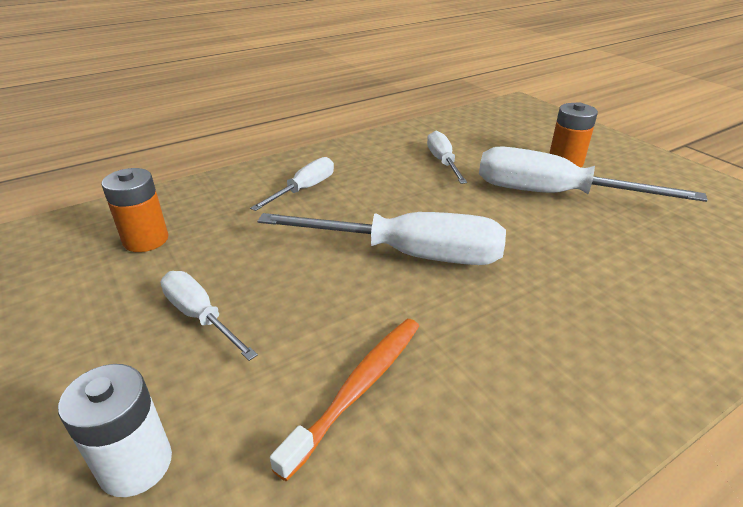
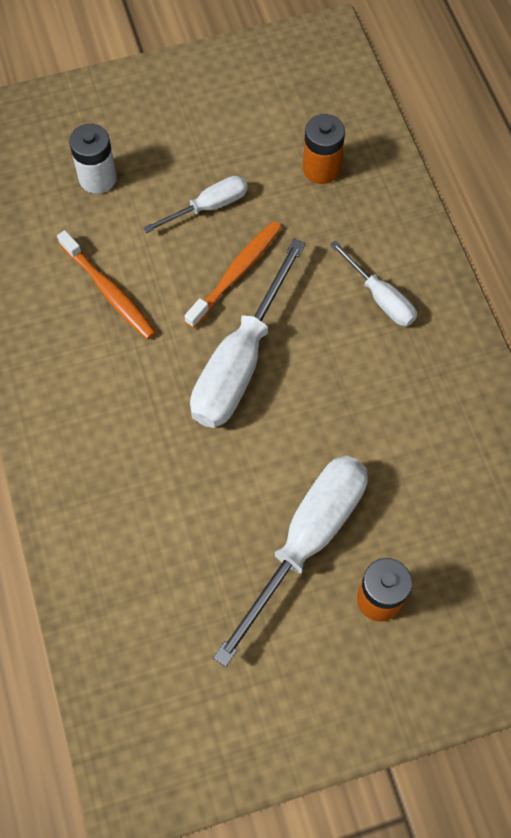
camera: 105 degrees right, 30 degrees up
white screwdriver [427,131,467,184] -> none
none -> orange toothbrush [185,221,281,328]

